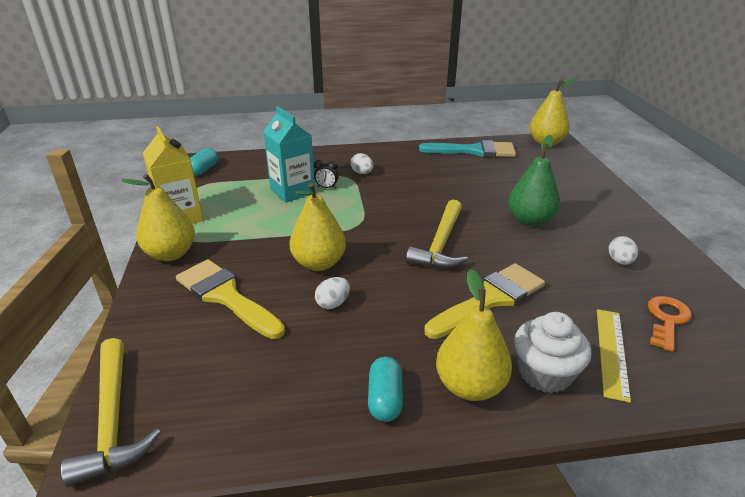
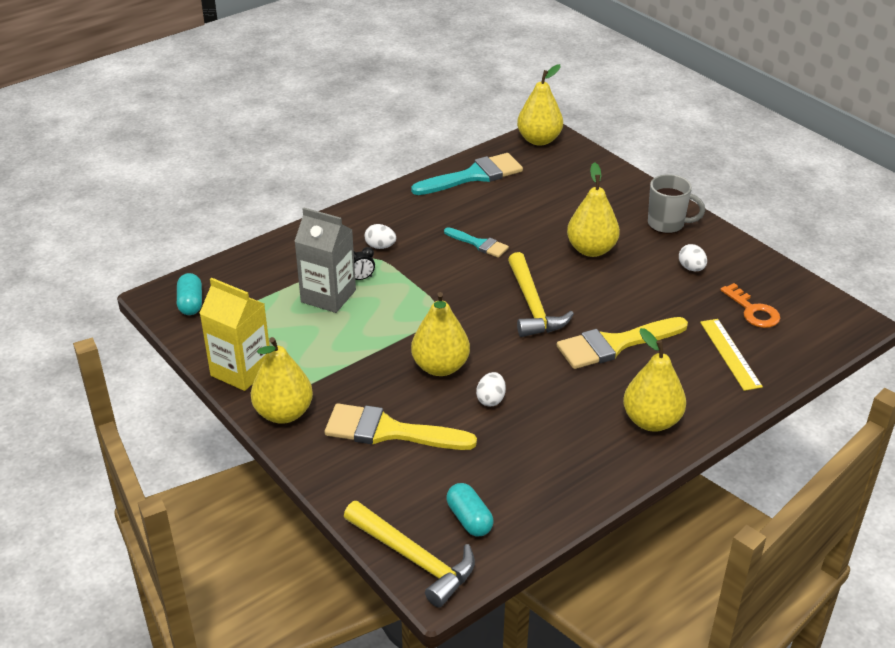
camera: 30 degrees left, 5 degrees up
turquoise carton [263,106,315,203] -> grey carton [294,208,356,313]
turquoise capsule [368,357,403,422] -> turquoise capsule moved to [447,483,494,537]
yellow brush [424,263,545,339] -> yellow brush turned 135 degrees counterclockwise [557,317,688,369]
green pear [508,135,560,226] -> yellow pear [567,162,620,257]
white cupcake [514,312,591,393] -> none
orange key [648,296,692,352] -> orange key turned 150 degrees clockwise [720,283,780,328]
none -> turquoise brush [444,227,509,258]
none -> grey mug [648,174,705,234]

